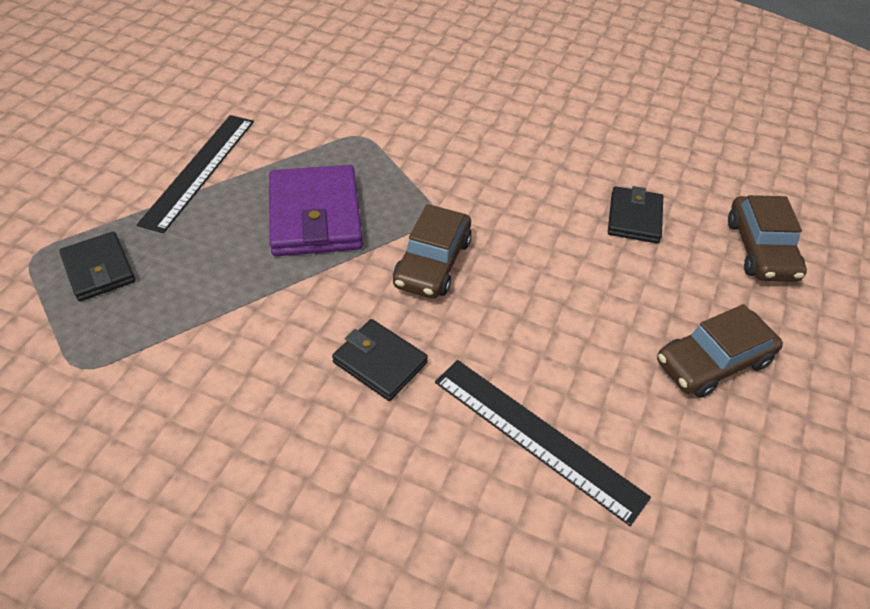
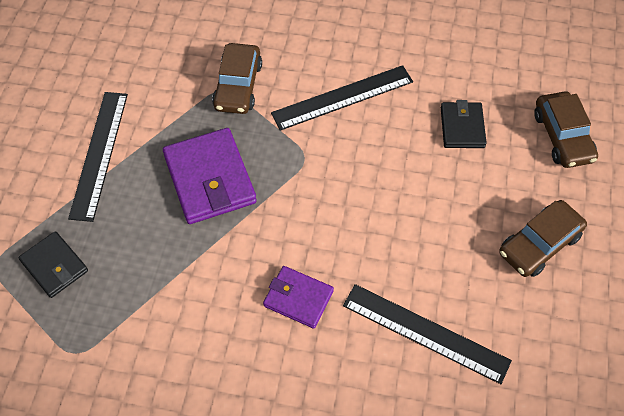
camera: 10 degrees left, 10 degrees up
black wallet [332,319,428,401] -> purple wallet [263,266,334,329]
brown car [393,204,472,299] -> brown car moved to [212,43,262,114]
none -> black ruler [271,65,413,131]

